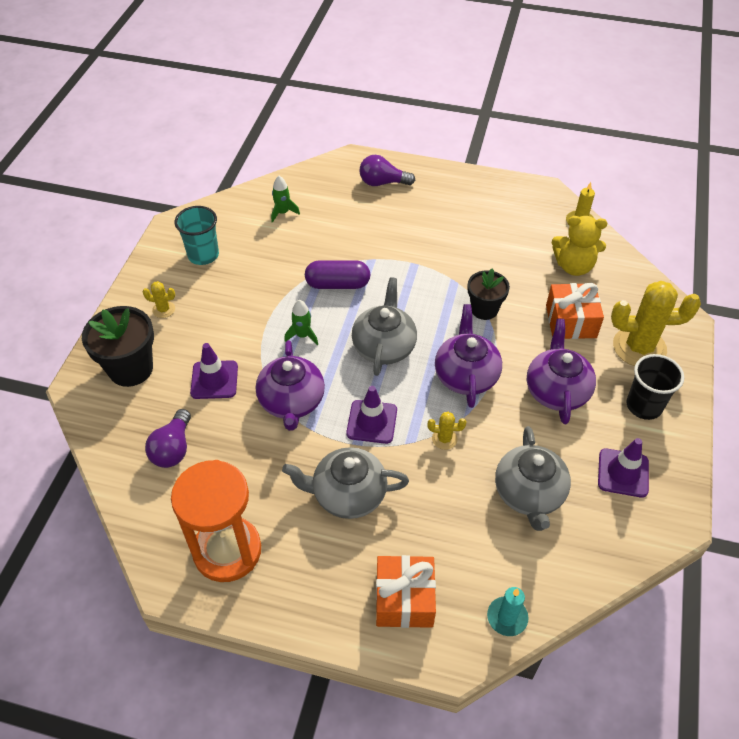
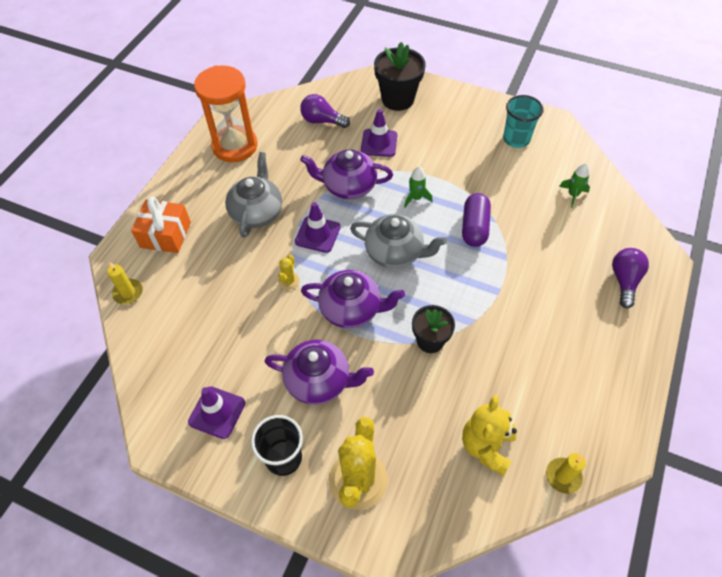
camera: 100 degrees right, 5 degrees up
yellow cactus [143,281,175,318] -> none
turquoise candle [487,587,528,636] -> yellow candle [107,262,143,304]
grey teapot [495,426,571,531] -> none
orange gift [546,283,604,339] -> none

